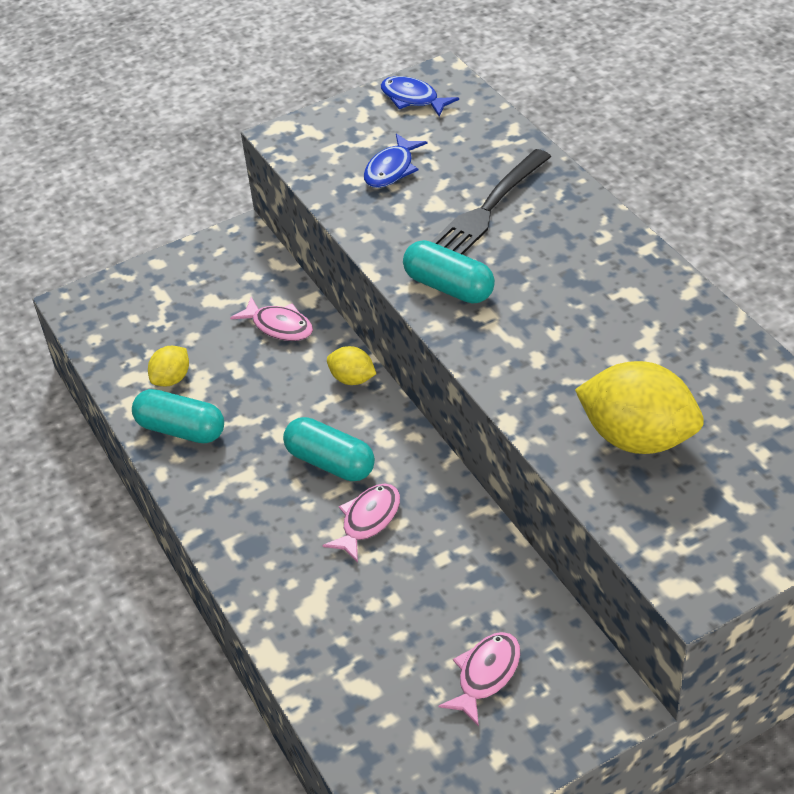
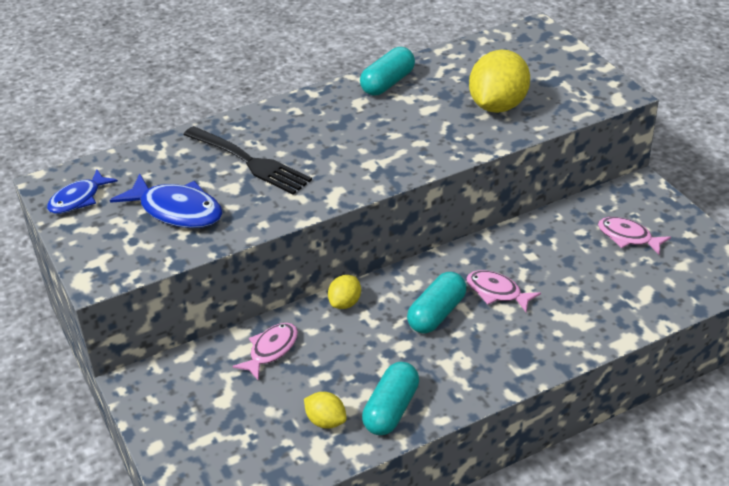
camera: 90 degrees left, 5 degrees down
blue fish [364,134,428,188] -> blue fish [110,173,223,228], size x1.54
turquoise capsule [403,240,495,304] -> turquoise capsule moved to [360,47,415,96]

